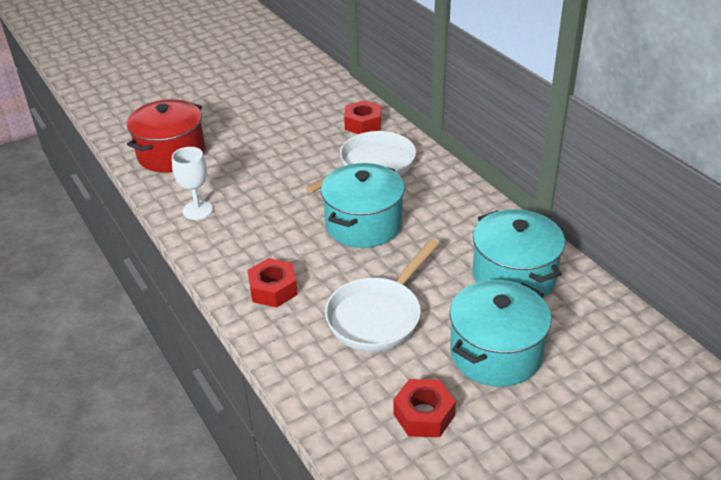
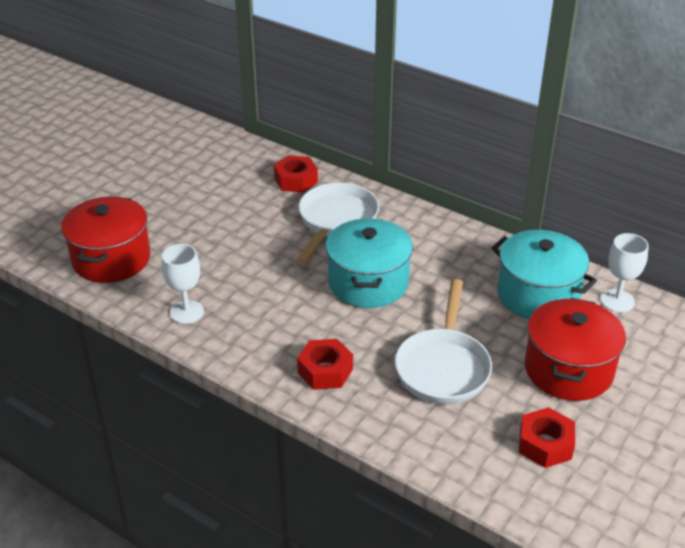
camera: 25 degrees left, 0 degrees up
turquoise pot [450,280,552,387] -> red pot [525,298,626,401]
none -> white goblet [601,233,649,312]

